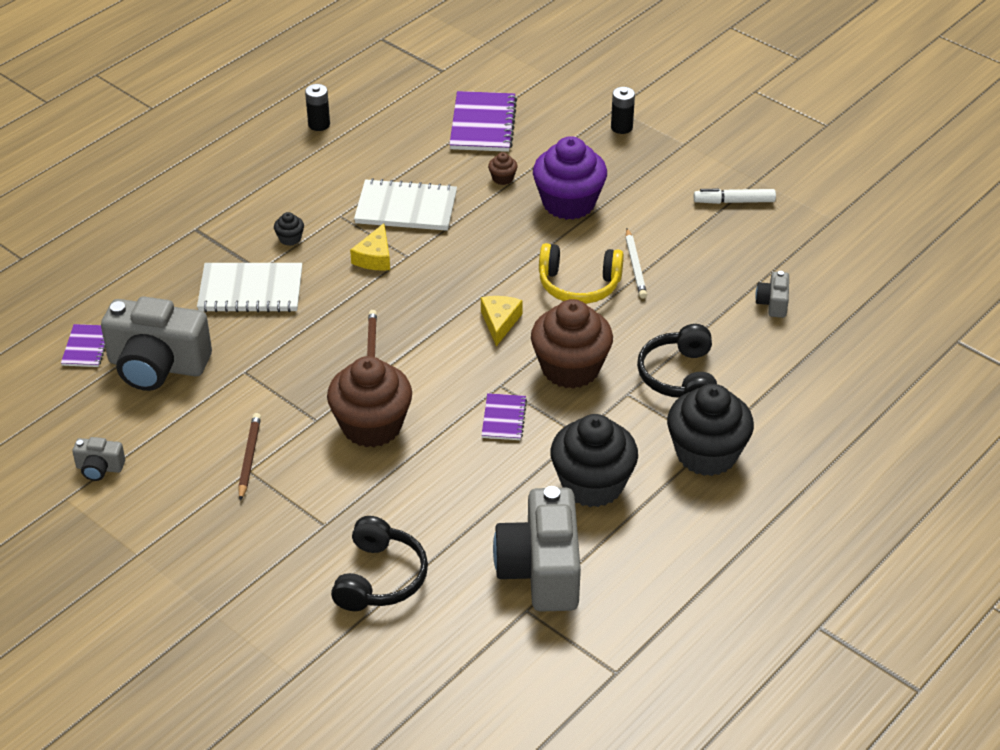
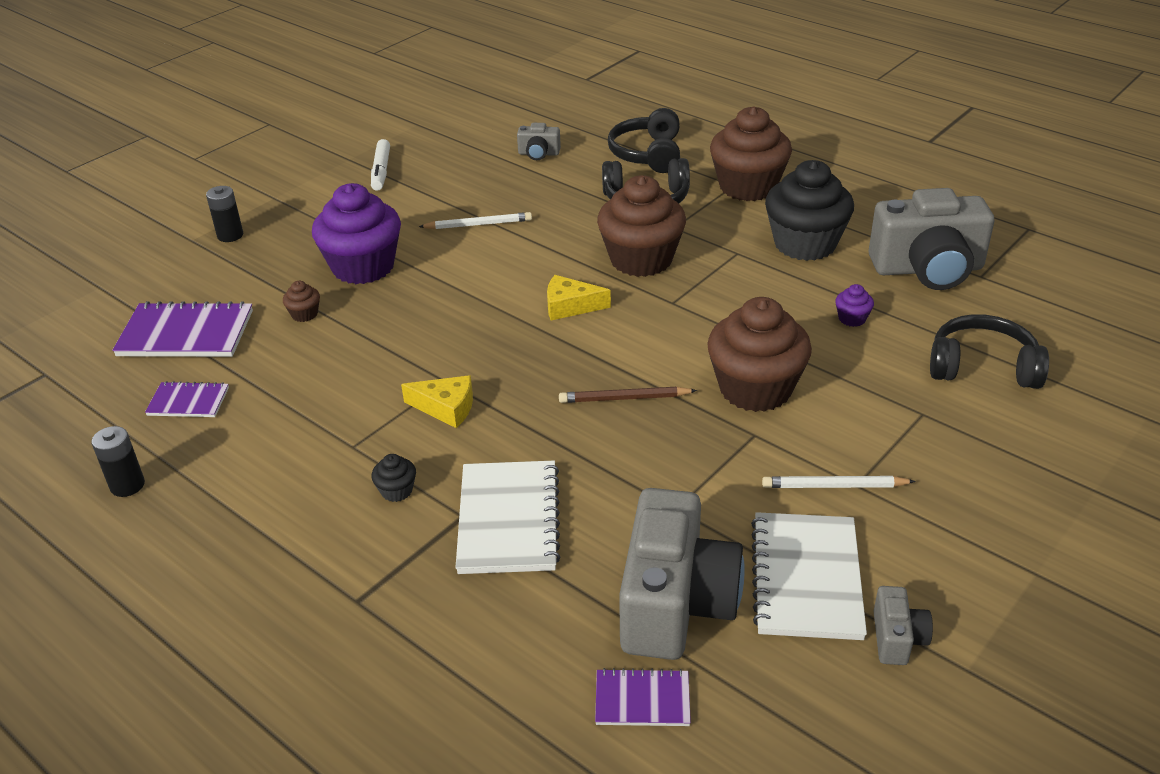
camera: 90 degrees left, 5 degrees down
brown pencil [238,413,261,501] -> white pencil [762,476,916,488]
white notebook [354,178,457,231] -> white notebook moved to [751,512,867,640]
purple notebook [482,393,527,440] -> purple notebook moved to [145,381,229,417]
yellow headphones [539,243,624,304] -> none
black cupcake [667,384,754,476] -> brown cupcake [710,106,792,201]
none -> black headphones [608,108,680,173]
none -> purple cupcake [835,284,874,327]

